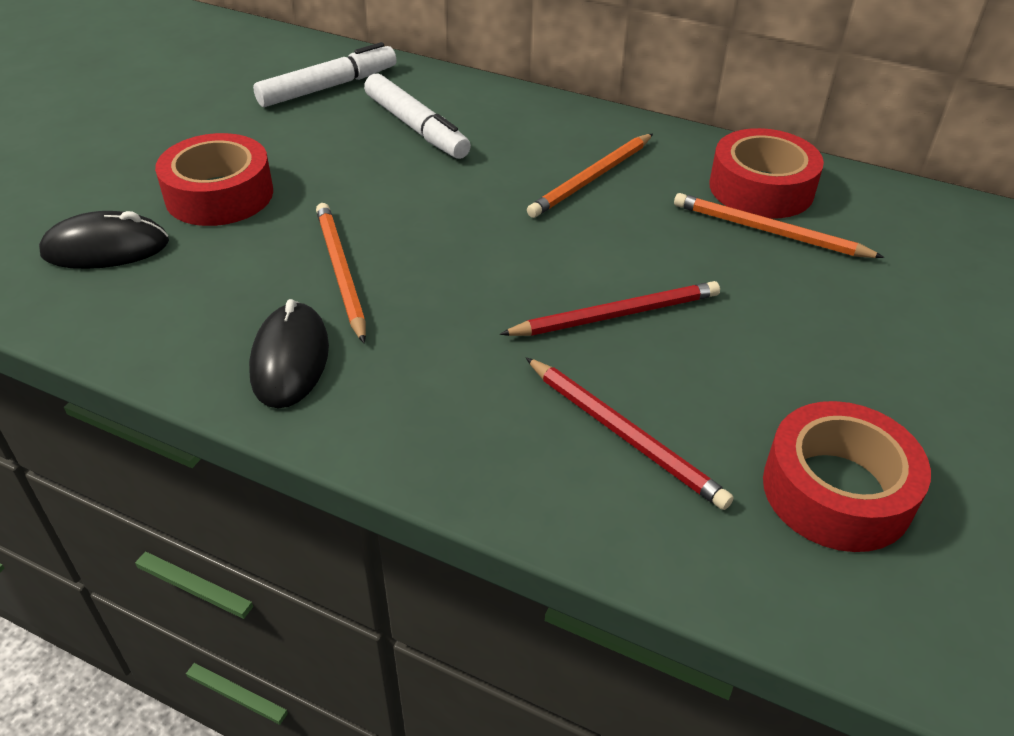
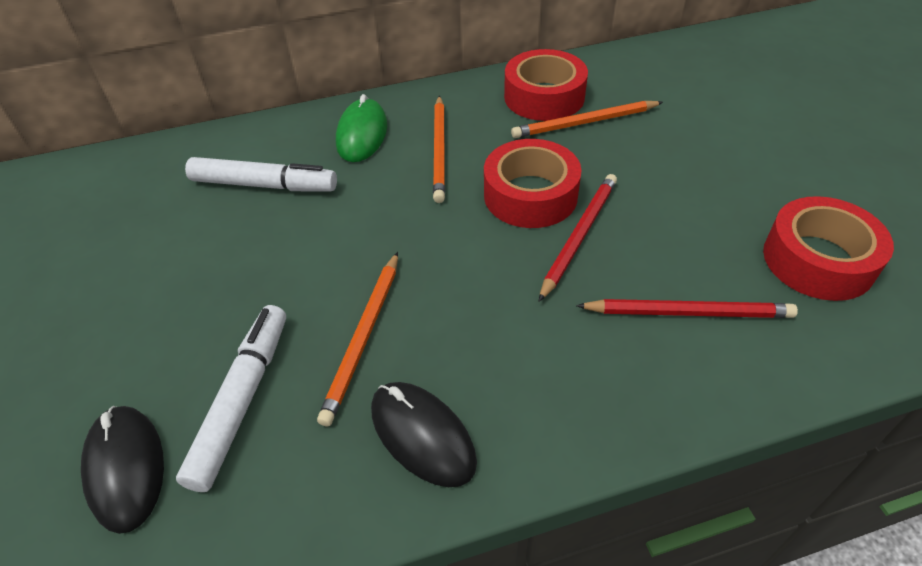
camera: 40 degrees left, 5 degrees up
black mouse [39,211,169,269] -> black mouse turned 60 degrees counterclockwise [81,406,164,534]
red tape [155,133,273,226] -> red tape moved to [484,139,582,228]
white marker [253,42,397,107] -> white marker moved to [176,305,286,492]
orange pencil [316,203,366,343] -> orange pencil turned 105 degrees counterclockwise [317,252,398,427]
none -> green mouse [336,94,387,162]

